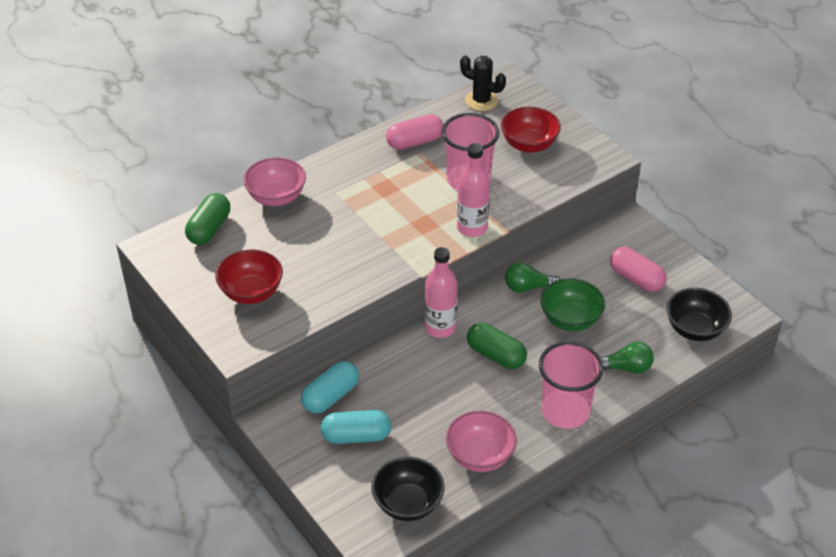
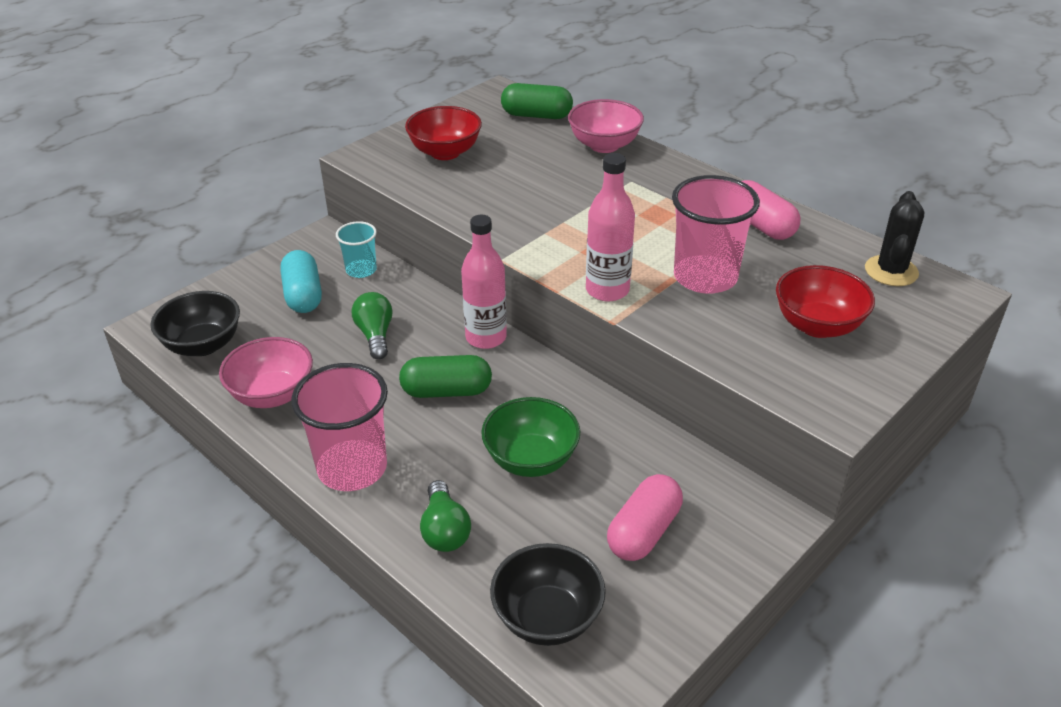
camera: 80 degrees right, 5 degrees down
turquoise capsule [301,361,359,414] -> turquoise cup [336,221,377,278]
green capsule [467,323,527,369] -> green capsule turned 60 degrees clockwise [399,355,492,398]
green light bulb [505,263,561,293] -> green light bulb moved to [351,292,393,360]

